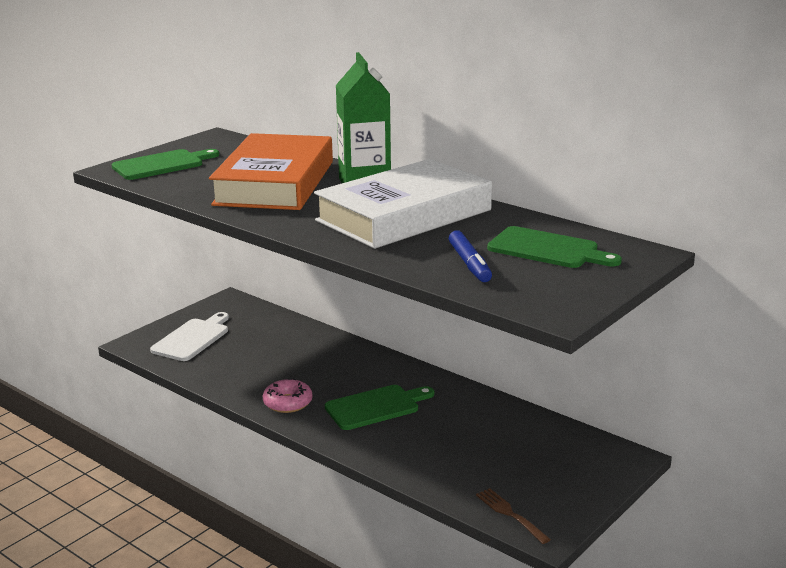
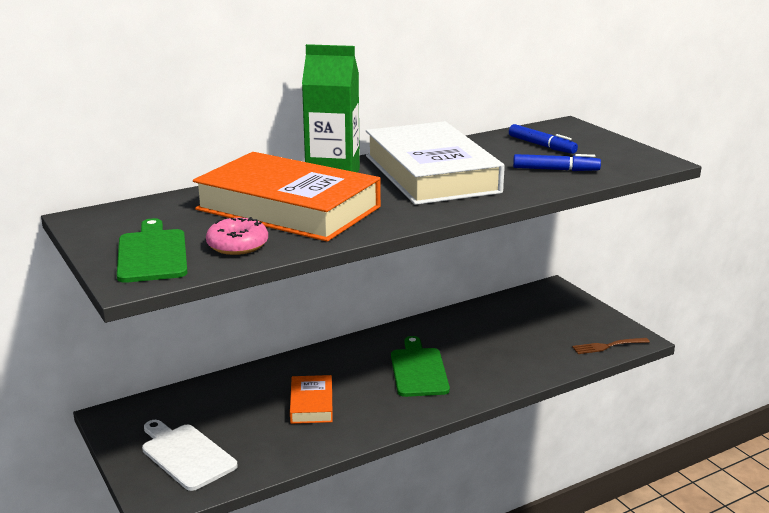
camera: 70 degrees left, 0 degrees up
pink donut [263,378,313,413] -> pink donut moved to [206,217,268,255]
green cutting board [487,226,622,268] -> blue marker [509,124,578,154]
none -> orange book [290,375,333,424]

